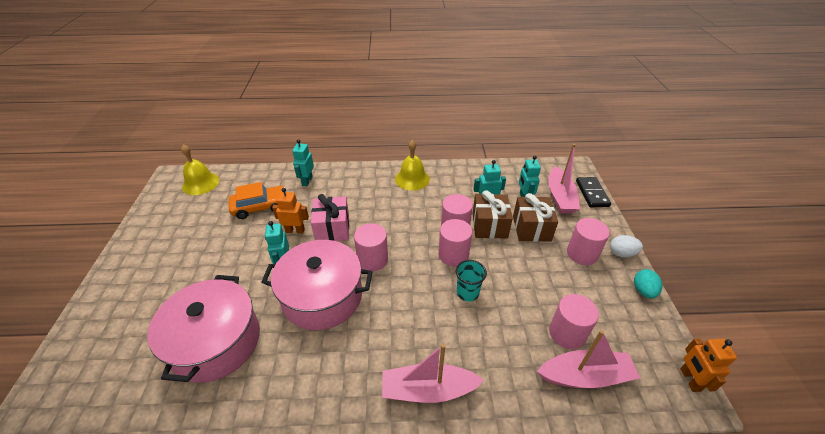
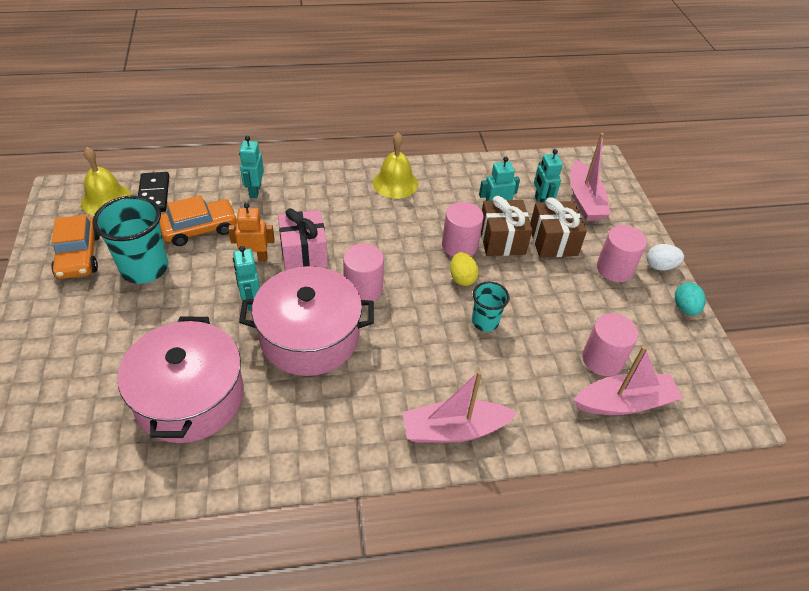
camera: 10 degrees left, 5 degrees up
pink cylinder [438,219,472,266] -> yellow egg [450,252,479,286]
black domino [576,177,611,207] -> black domino moved to [138,172,169,212]
orange robot [680,338,737,392] -> none
none -> orange car [51,215,100,279]
none -> turquoise cup [93,195,168,284]

